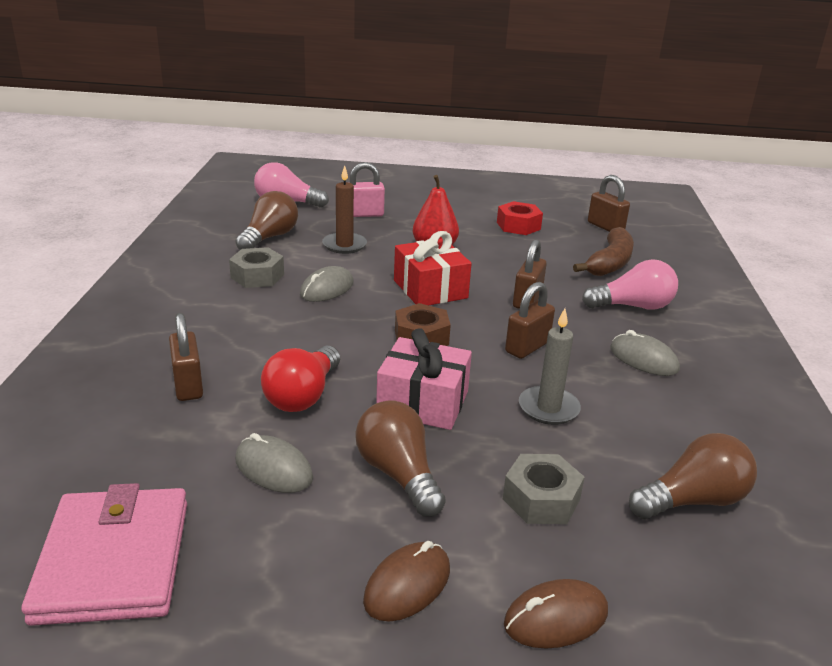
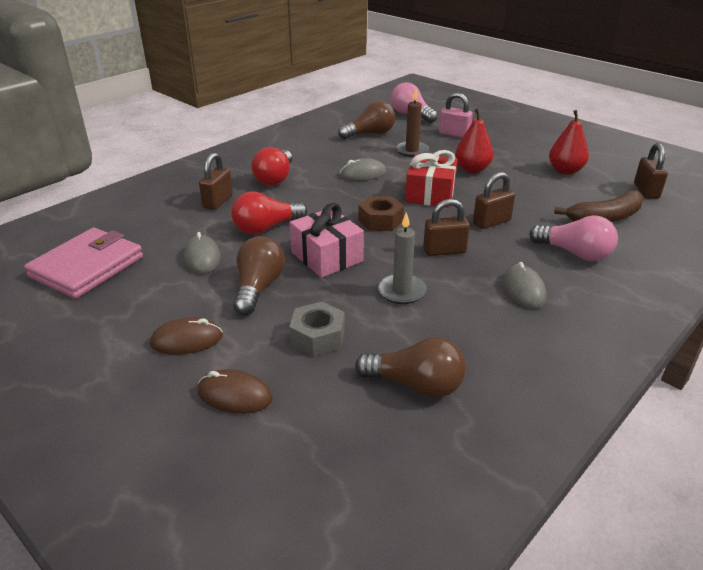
camera: 40 degrees right, 5 degrees up
grey nut [229,247,284,288] -> none
red nut [497,201,543,235] -> red pear [549,110,589,175]
none -> red light bulb [252,147,292,185]

